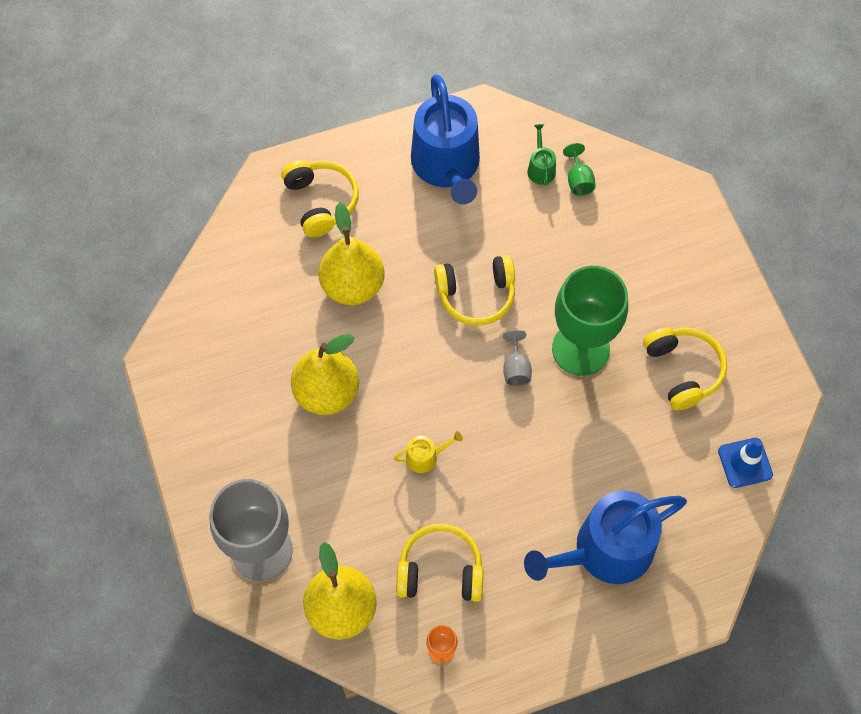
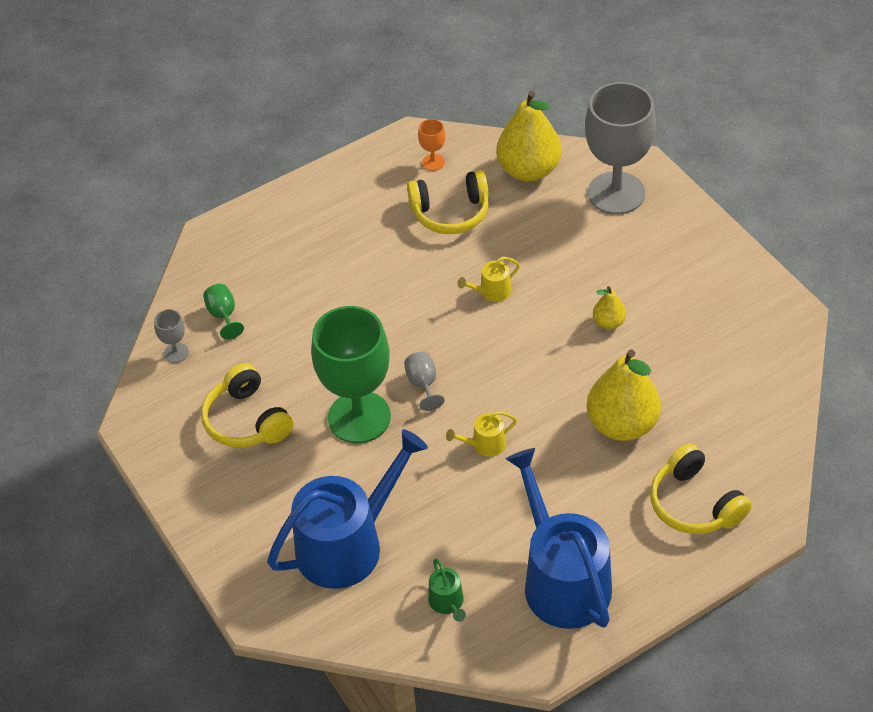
camera: 170 degrees right, 15 degrees down
yellow pear [291,334,359,415] -> yellow pear [593,286,626,329], size x0.48
yellow headphones [434,255,515,326] -> yellow watering can [446,411,517,457]
blue watering can [524,490,687,584] -> blue watering can moved to [267,430,428,589]
green goblet [563,143,596,196] -> green goblet moved to [203,284,244,339]
blue traffic cone [718,438,773,488] -> grey goblet [154,309,189,363]

